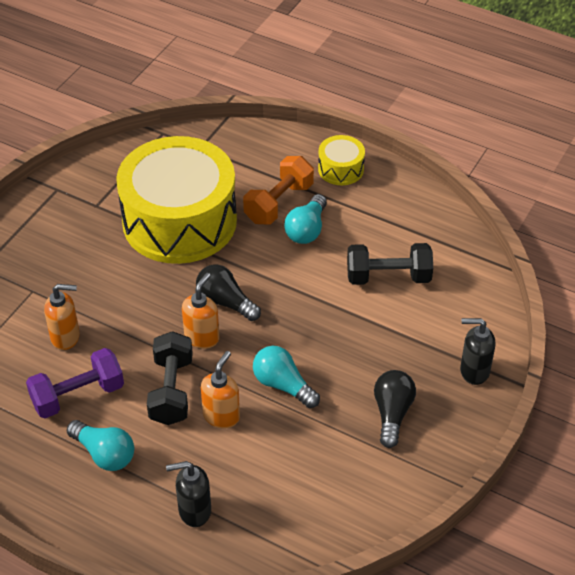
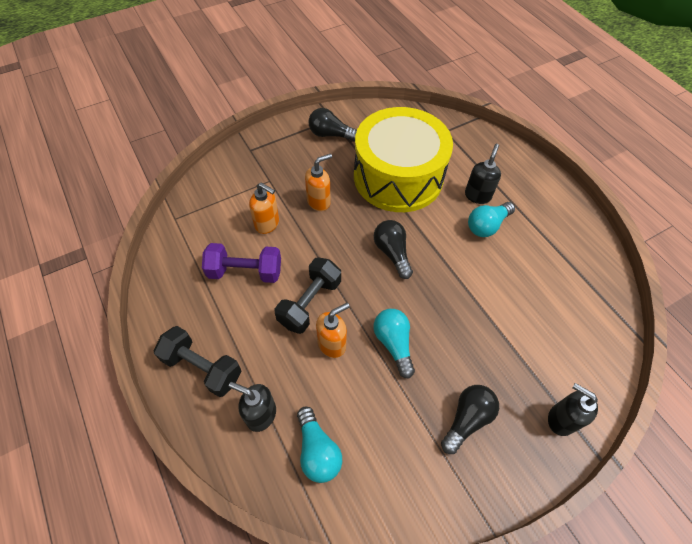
camera: 30 degrees right, 10 degrees up
turquoise light bulb [67,420,134,471] -> turquoise light bulb moved to [297,407,342,483]
orange soap dispenser [182,273,220,349] -> orange soap dispenser moved to [305,154,332,211]
orange dumbbell [243,156,314,225] -> black soap dispenser [465,144,501,204]
yellow drum [318,135,365,185] -> none
black dumbbell [347,243,433,285] -> black dumbbell moved to [154,326,241,397]
none -> black light bulb [308,108,357,141]

